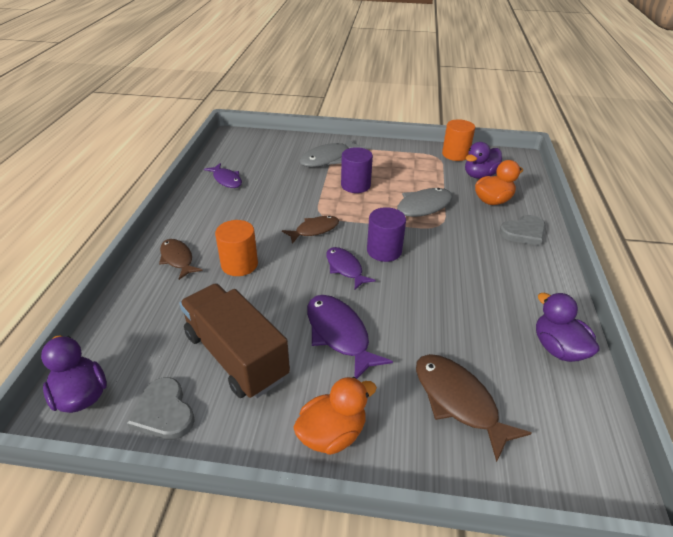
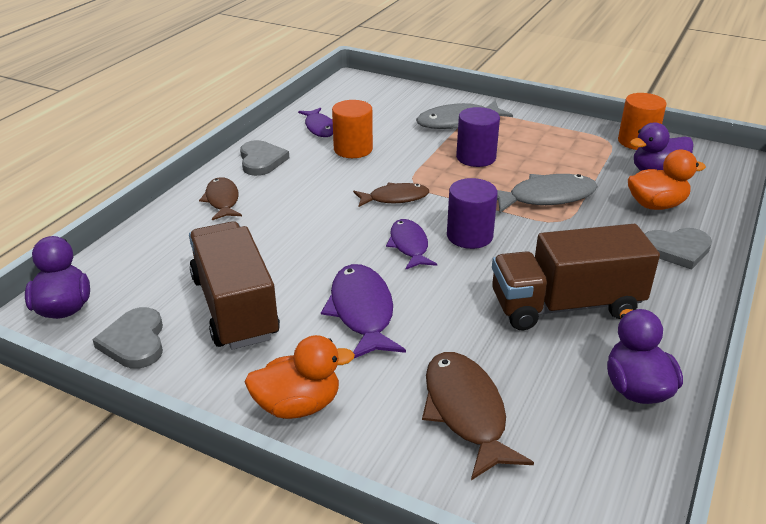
camera: 20 degrees right, 5 degrees down
orange cylinder [215,220,258,276] -> orange cylinder moved to [332,100,373,158]
none -> grey heart [240,140,289,176]
none -> brown truck [492,224,660,330]

